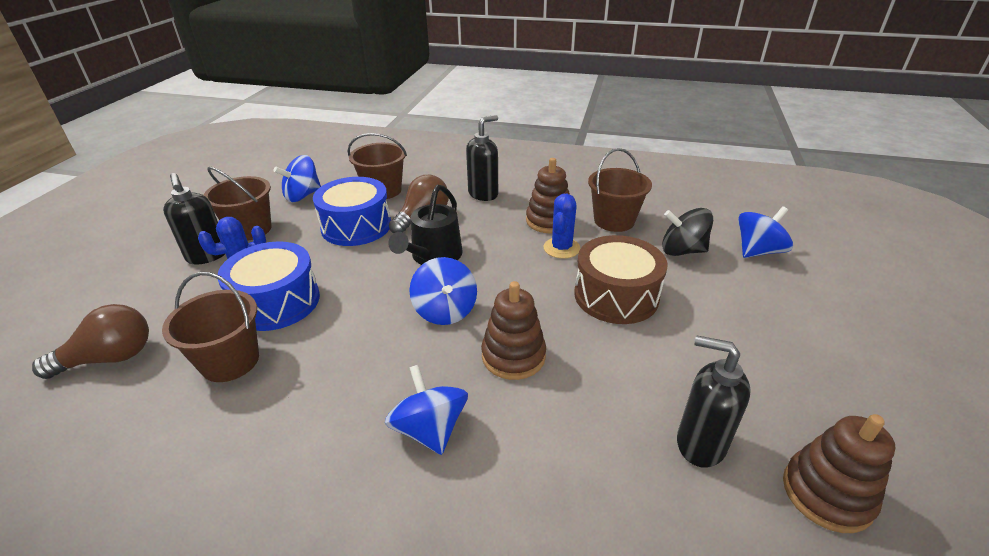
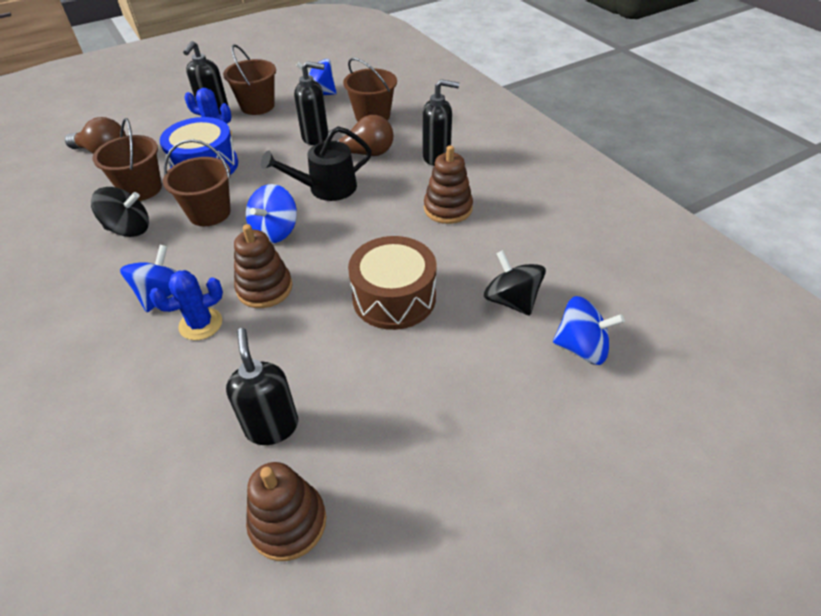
camera: 45 degrees right, 10 degrees up
blue drum [313,177,391,246] -> black soap dispenser [294,61,328,145]
blue cactus [543,194,580,259] -> blue cactus moved to [149,270,223,340]
brown bucket [588,148,652,232] -> brown bucket moved to [163,139,231,226]
none -> black spinning top [91,187,149,237]

